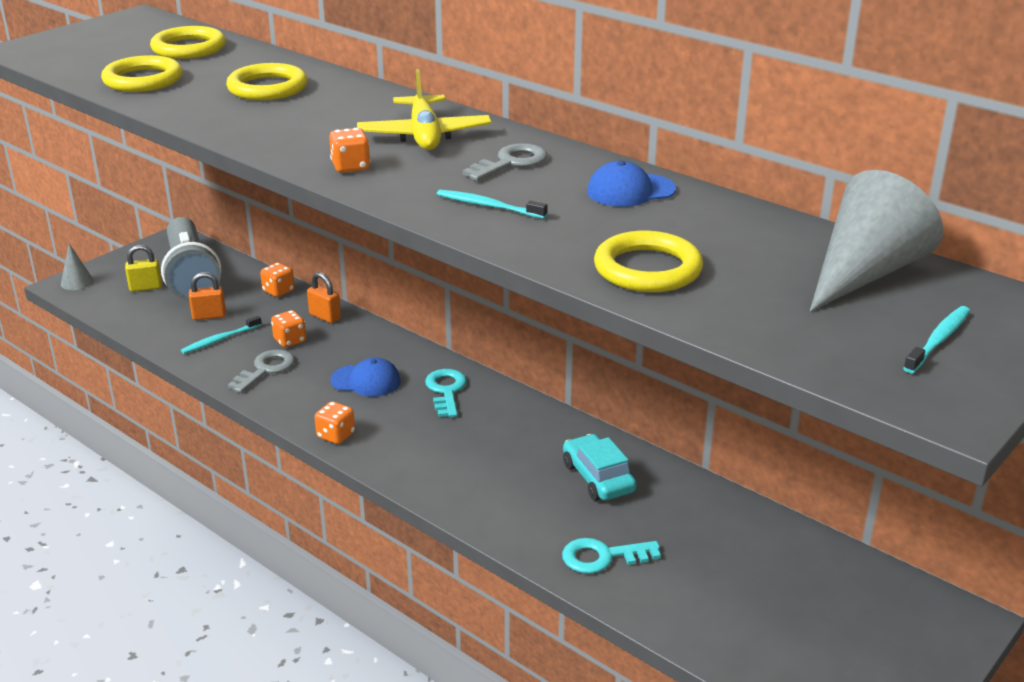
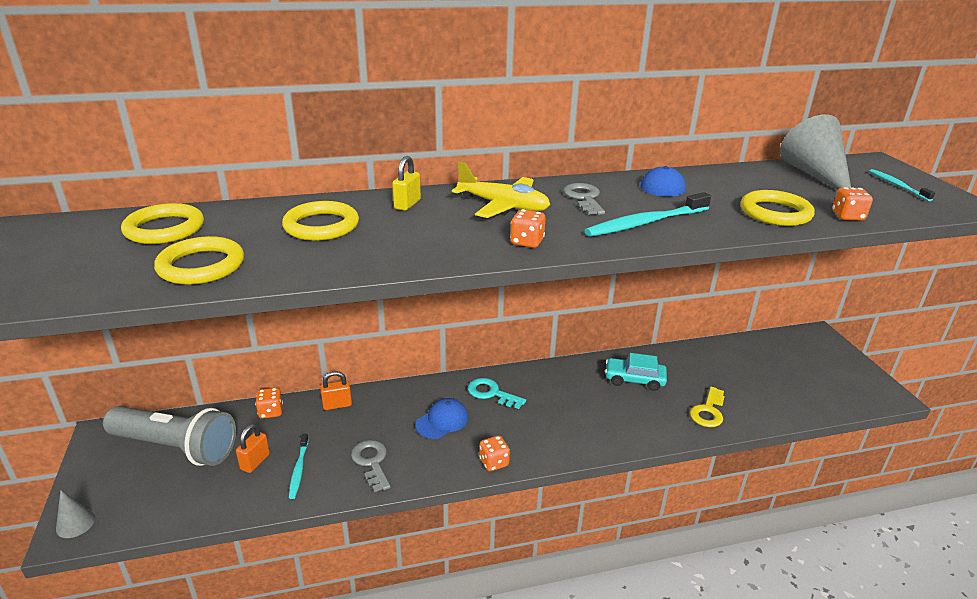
camera: 55 degrees left, 0 degrees up
yellow padlock [125,245,162,292] -> yellow padlock moved to [392,156,421,211]
orange dice [271,310,306,347] -> orange dice moved to [832,187,873,221]
turquoise toothbrush [437,190,548,219] -> turquoise toothbrush [585,192,711,237], size x1.71
turquoise key [562,538,661,574] -> yellow key [690,387,725,427]

